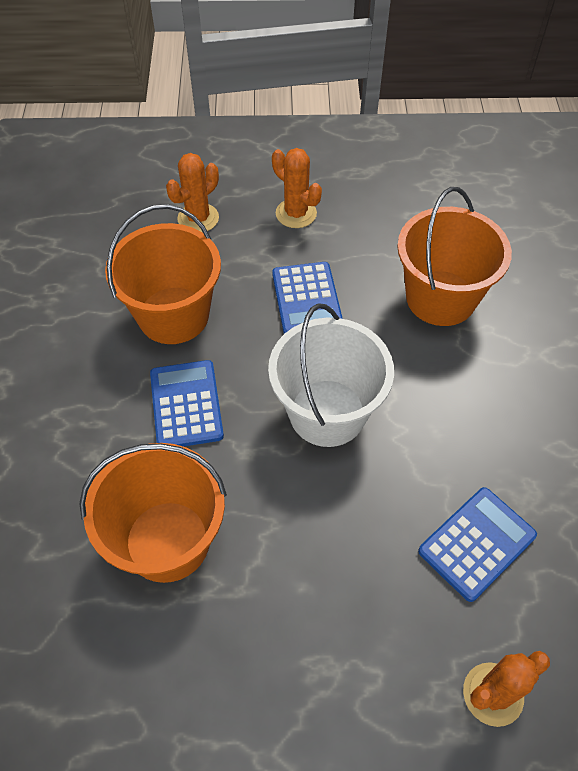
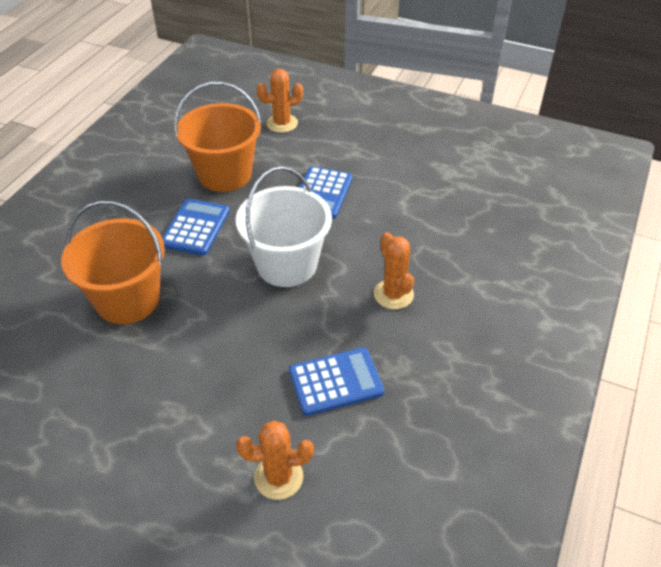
camera: 25 degrees right, 10 degrees down
orange cactus [272,148,322,228] -> orange cactus moved to [374,232,414,309]
orange bucket [397,187,512,326] -> none

